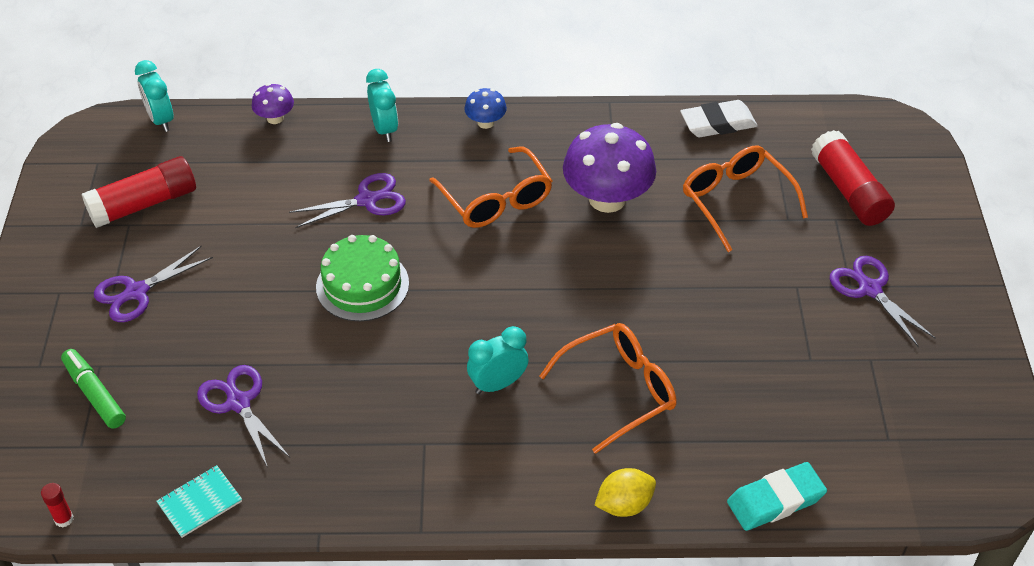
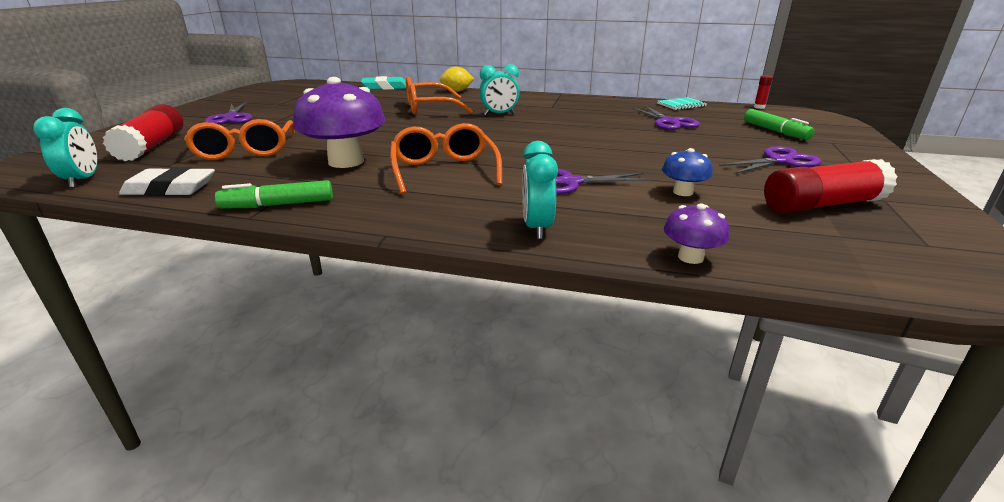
camera: 165 degrees left, 20 degrees down
turquoise clock [135,60,173,132] -> turquoise clock moved to [33,108,97,188]
green cake [316,235,409,321] -> none
blue mushroom [464,88,507,129] -> blue mushroom moved to [662,148,713,196]
none -> green marker [215,180,333,209]

